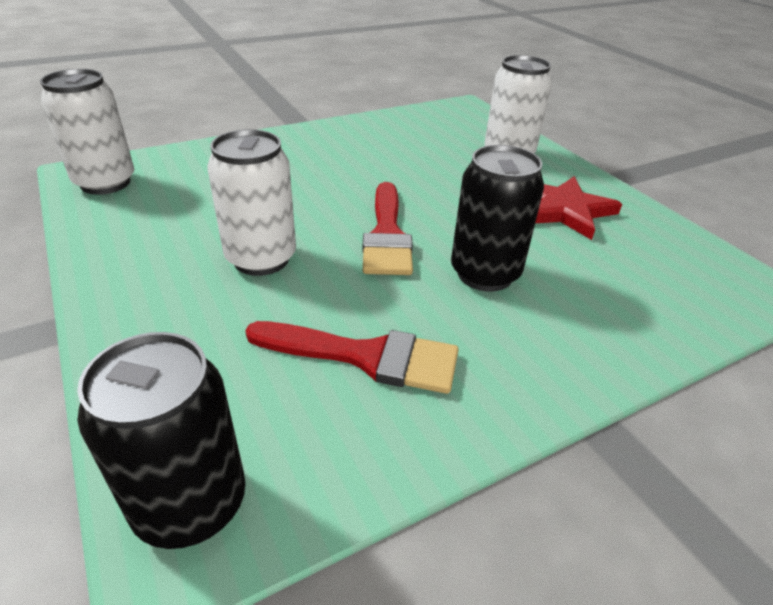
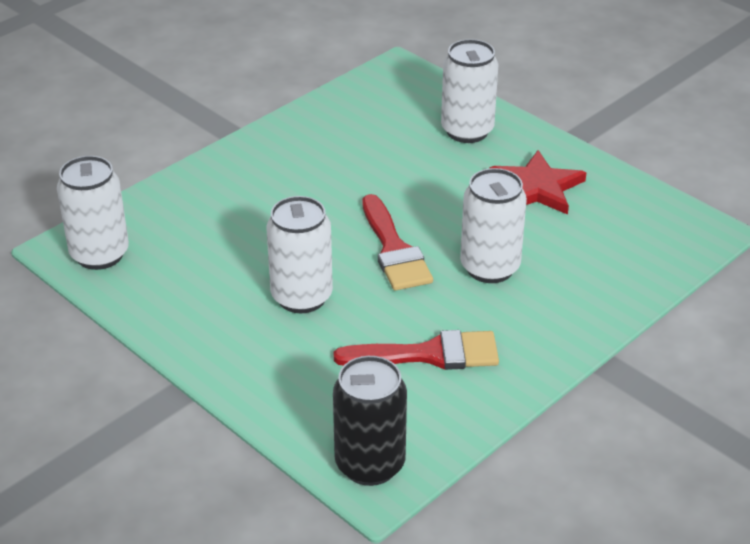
camera: 15 degrees left, 0 degrees up
black can [451,145,544,292] -> white can [460,168,527,283]

